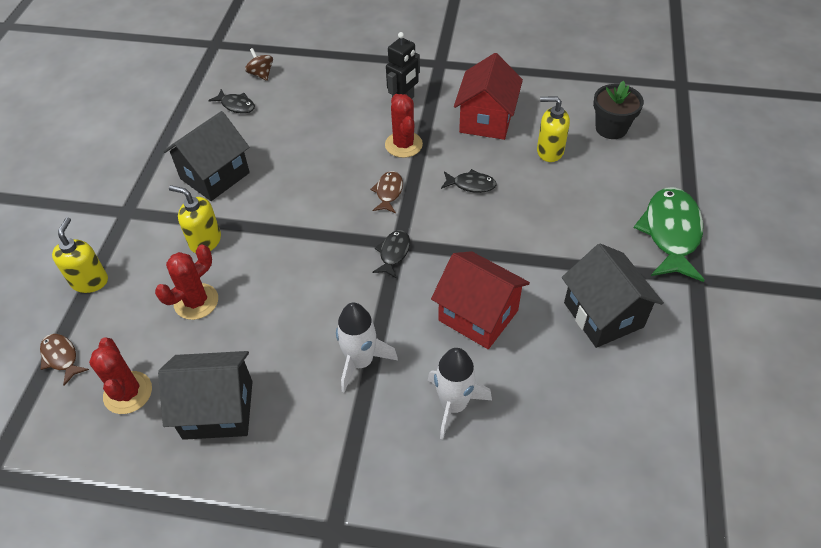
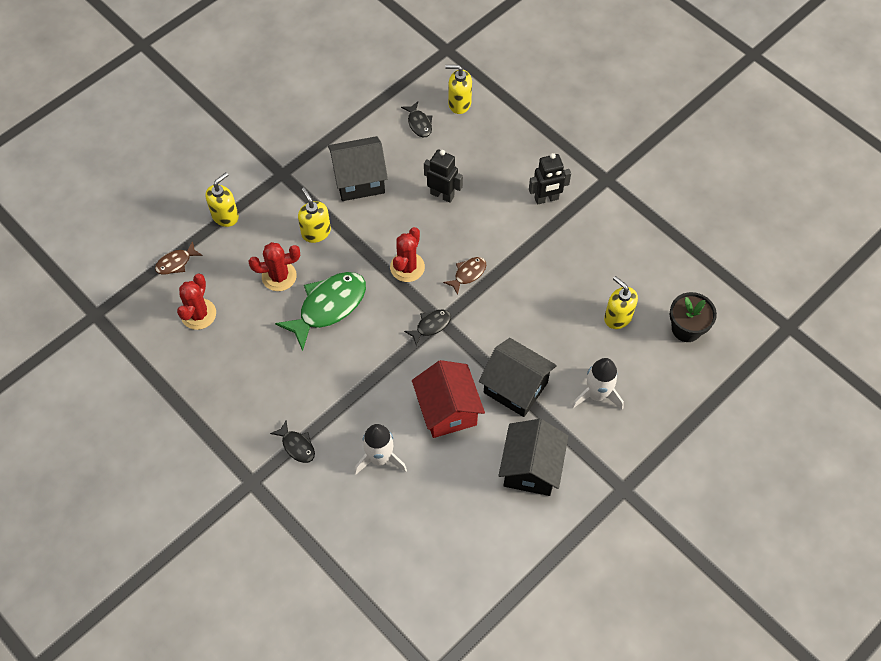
camera: 35 degrees right, 10 degrees up
brown fish [40,334,89,386] -> brown fish turned 120 degrees counterclockwise [155,241,203,275]
black house [158,351,252,440] -> black house moved to [479,338,557,417]
brown spinning top [245,48,273,81] -> yellow soap dispenser [445,65,472,114]
white rocket [336,303,398,393] -> white rocket moved to [572,358,624,410]
red cactus [385,94,423,158] -> red cactus moved to [390,227,425,282]
black fish [441,169,497,193] -> black fish moved to [270,420,315,463]
red house [454,53,523,140] -> none
green fish [634,187,705,282] -> green fish moved to [275,272,366,351]
none -> black robot [424,150,463,203]

